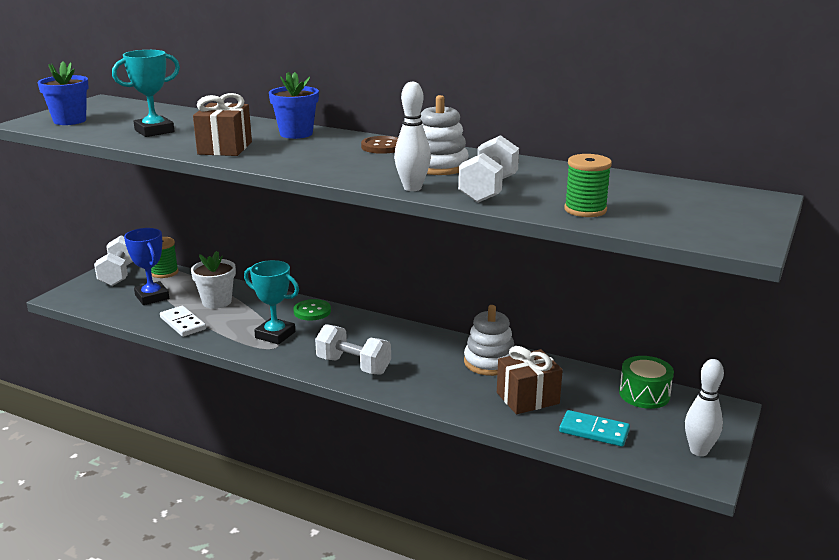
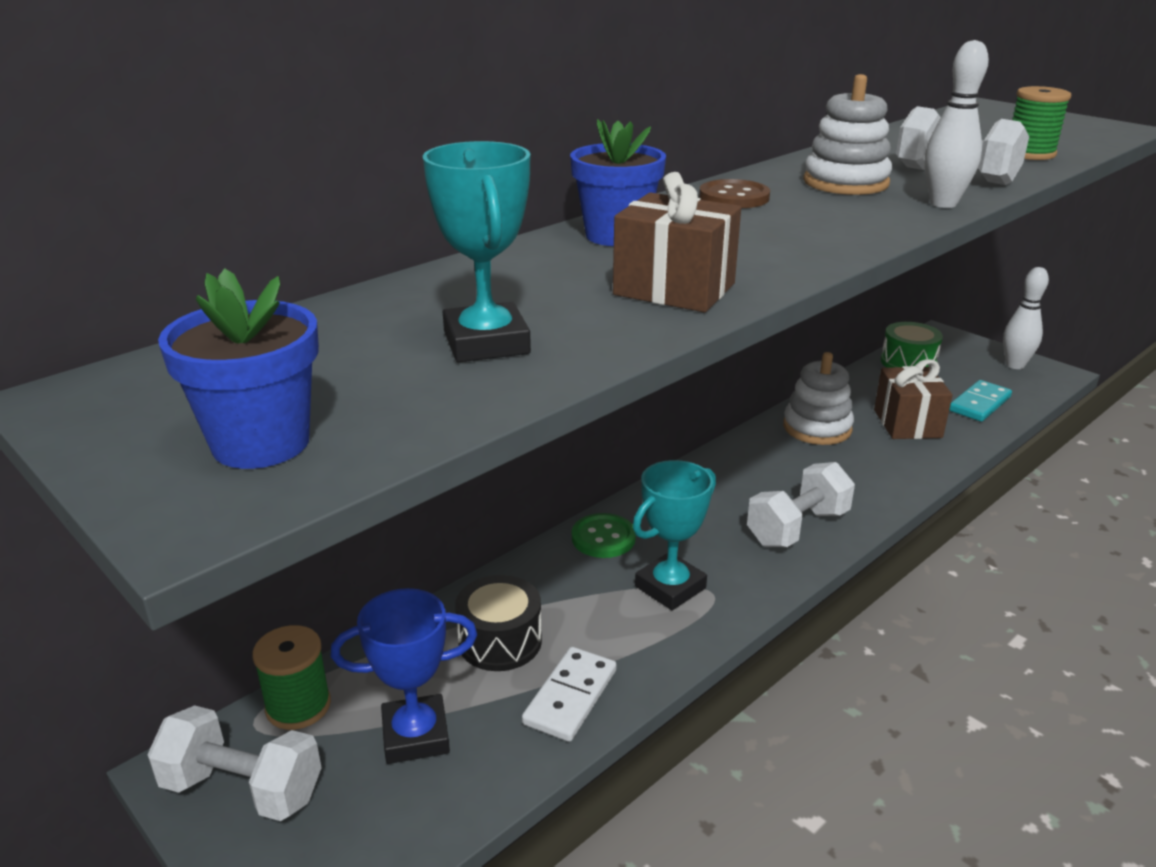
camera: 70 degrees left, 5 degrees up
white domino [160,306,206,337] -> white domino turned 45 degrees counterclockwise [522,647,617,742]
white flower pot [191,251,236,309] -> black drum [455,575,542,671]

